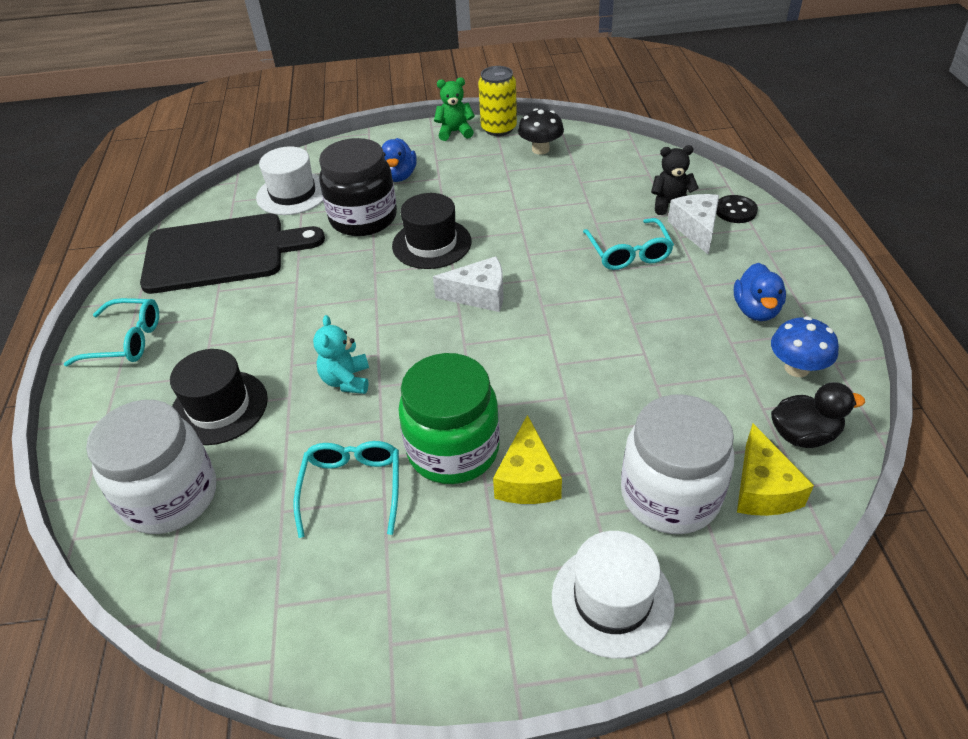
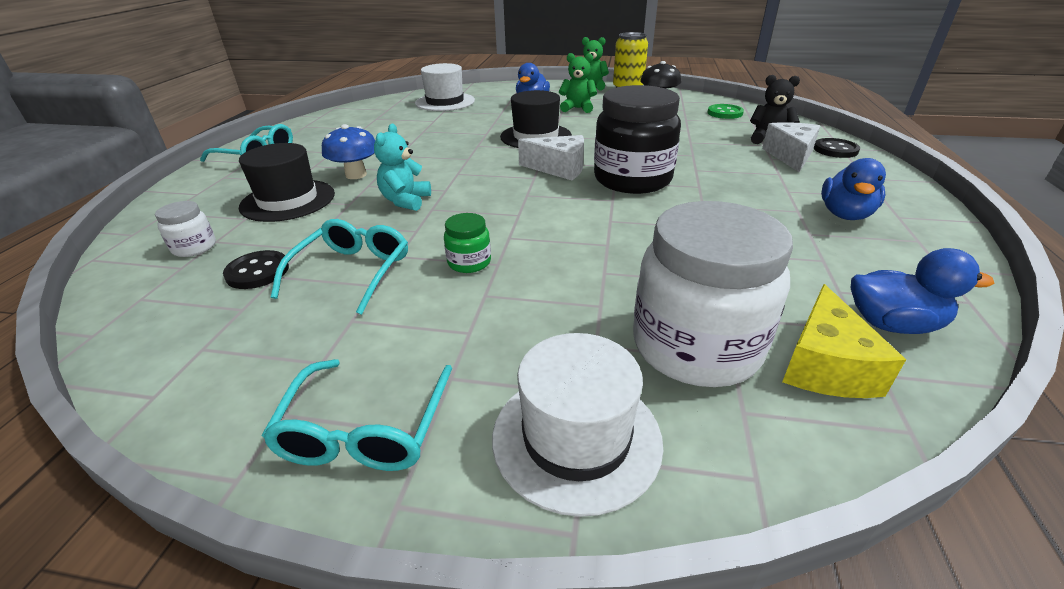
camera: 15 degrees right, 10 degrees down
white jar [86,400,216,534] -> white jar [155,201,216,257], size x0.43
black cutting board [140,213,325,294] -> none
black jar [319,138,397,236] -> black jar moved to [594,85,681,194]
green jar [398,353,500,484] -> green jar [444,213,491,273], size x0.43
yellow cheese [493,415,562,504] -> none
turquoise glasses [583,218,674,270] -> turquoise glasses moved to [262,359,452,471]
blue mushroom [771,316,839,377] -> blue mushroom moved to [322,124,375,179]
black duck [771,382,865,448] -> blue duck [851,248,995,334]
none -> black button [223,250,289,289]
none -> green teddy bear [559,53,597,113]
none -> green button [707,104,744,119]

